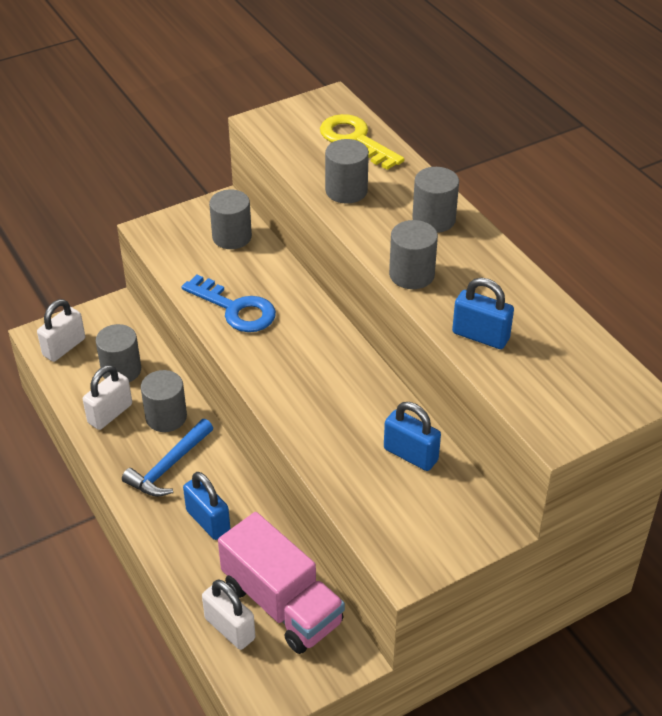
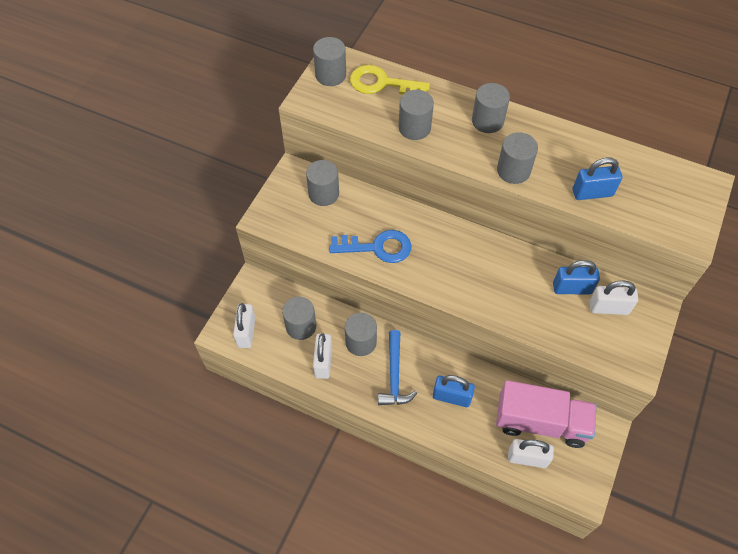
camera: 35 degrees left, 15 degrees up
none -> grey cylinder [313,37,346,86]
none -> white padlock [590,281,638,315]

